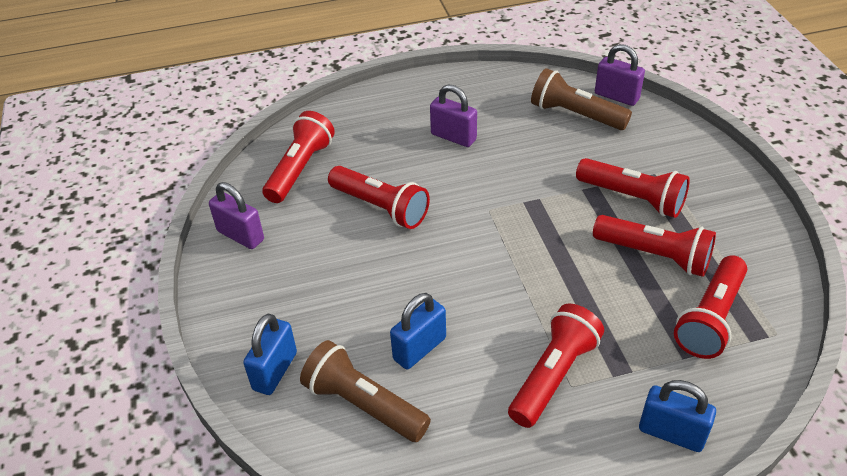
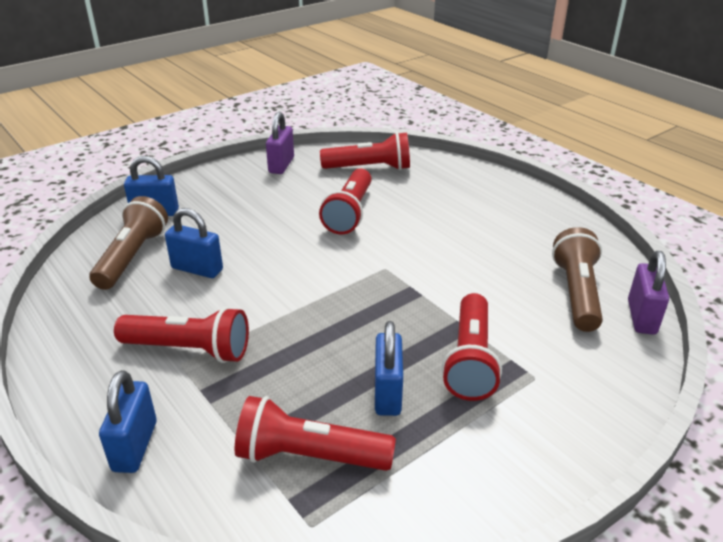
camera: 65 degrees right, 10 degrees down
purple padlock [430,84,477,147] -> none
red flashlight [593,215,716,277] -> blue padlock [375,321,403,416]

